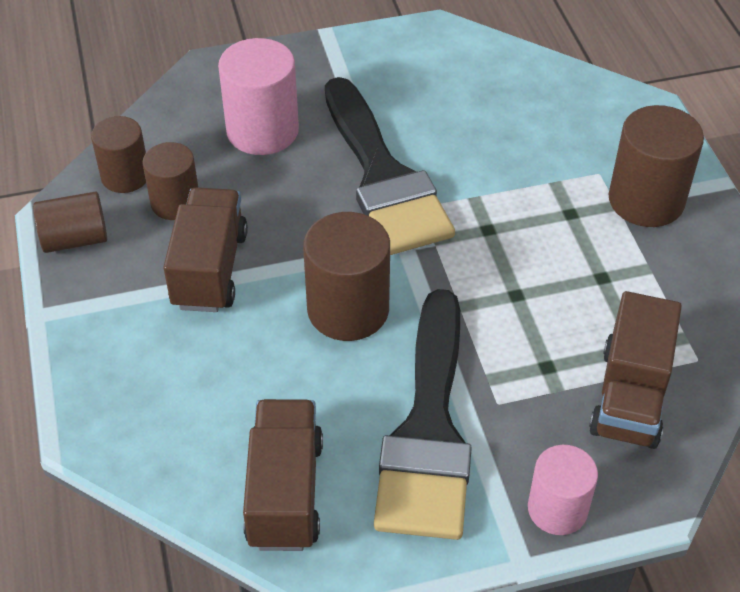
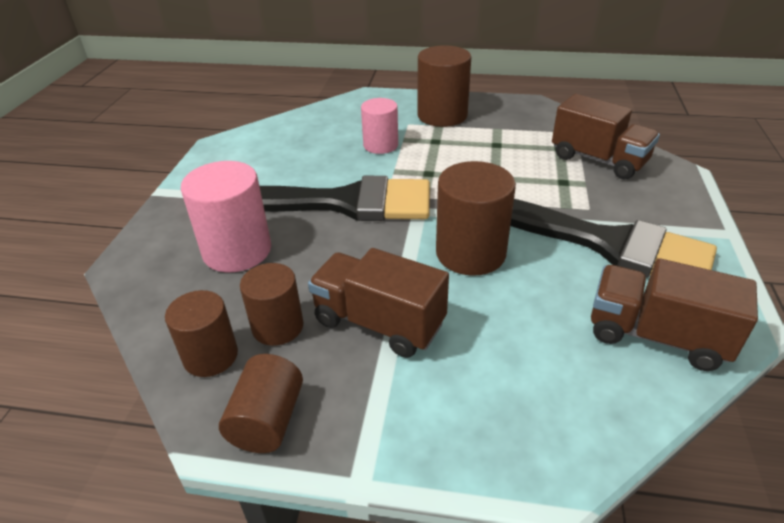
camera: 65 degrees left, 10 degrees down
pink cylinder [528,445,598,535] -> pink cylinder moved to [361,98,398,154]

